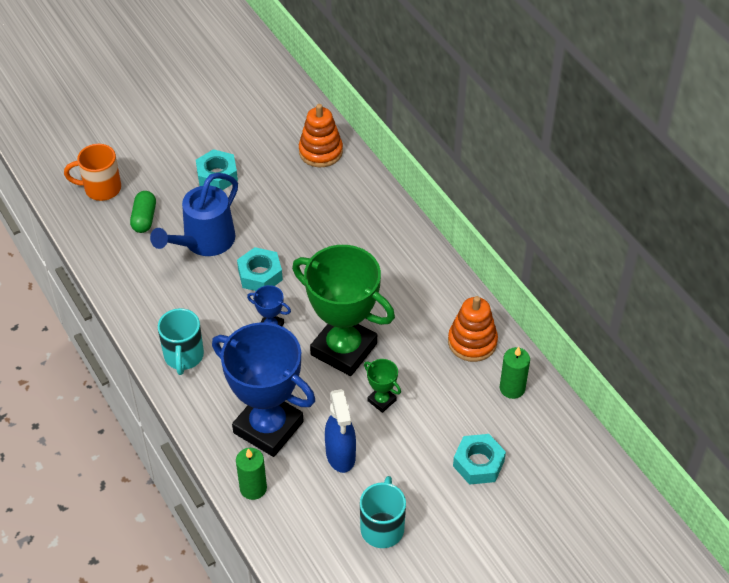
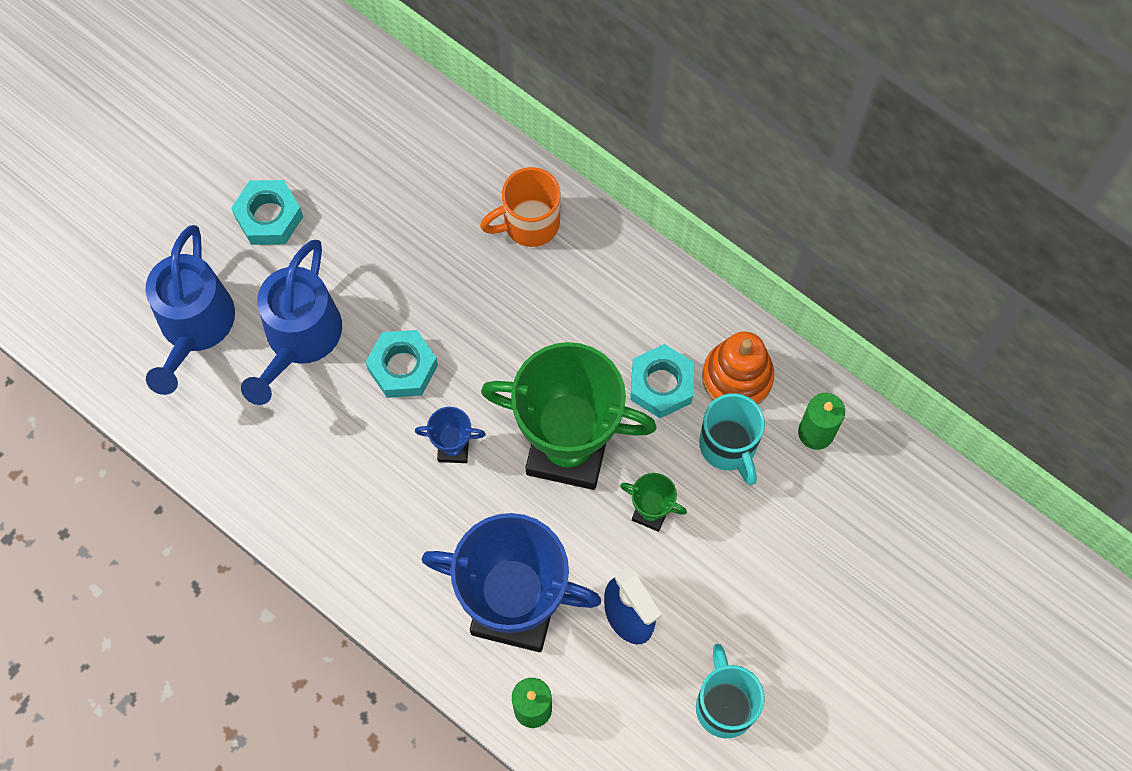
camera: 20 degrees left, 20 degrees up
orange mug [64,144,121,201] -> orange mug moved to [480,167,561,247]
green capsule [130,191,156,233] -> blue watering can [146,225,235,395]
turquoise mug [158,308,204,375] -> turquoise mug moved to [699,393,765,485]
orange stacking toy [299,104,343,167] -> none
turquoise nut [453,434,506,485] -> turquoise nut moved to [630,344,694,418]

